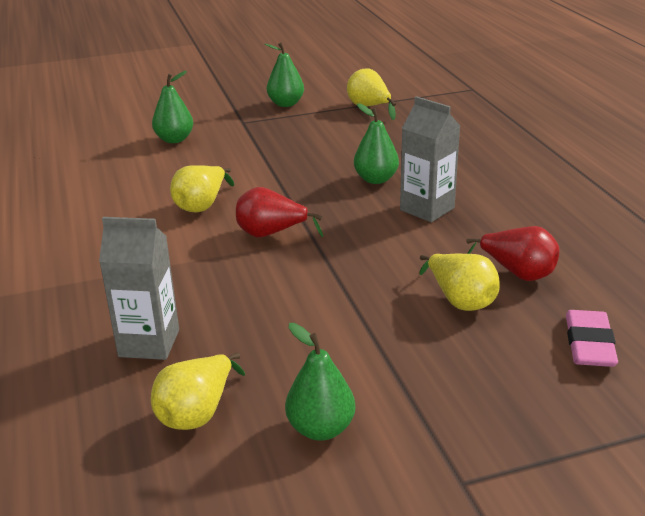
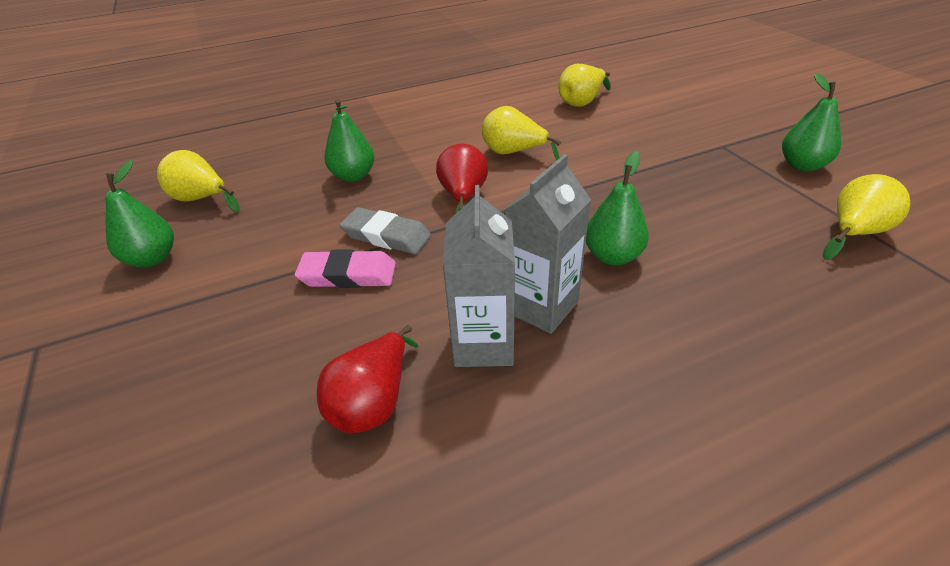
camera: 85 degrees right, 10 degrees up
grey carton [99,217,179,360] -> grey carton moved to [443,185,515,367]
green pear [152,71,193,143] -> green pear moved to [324,99,375,182]
yellow pear [419,254,500,311] -> yellow pear moved to [558,64,611,107]
pink eraser [566,310,618,367] -> pink eraser moved to [295,249,396,288]
none -> grey eraser [340,207,431,254]

